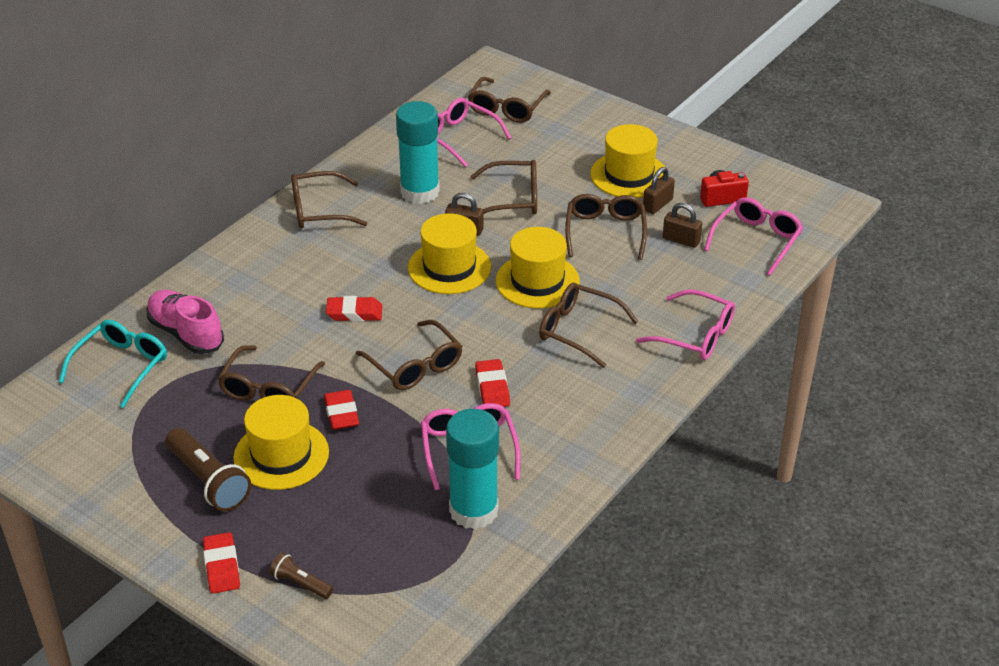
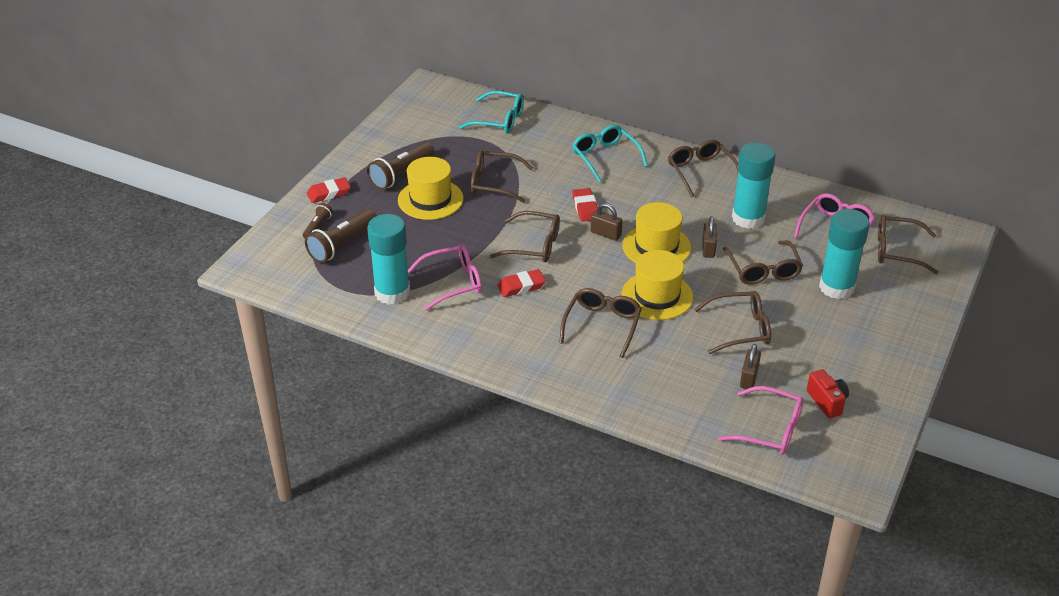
camera: 80 degrees right, 0 degrees up
pink shoe [146,290,224,354] -> none
red eraser [324,390,359,430] -> none
brown glasses [356,320,462,390] -> brown glasses turned 120 degrees counterclockwise [490,211,560,262]
yellow hat [590,124,665,198] -> none
pink glasses [636,289,735,360] -> none
brown padlock [643,167,675,214] -> brown padlock moved to [591,203,623,241]
none -> brown flashlight [305,209,377,263]
none -> turquoise glasses [572,125,648,183]
none -> turquoise glue stick [819,209,870,299]

